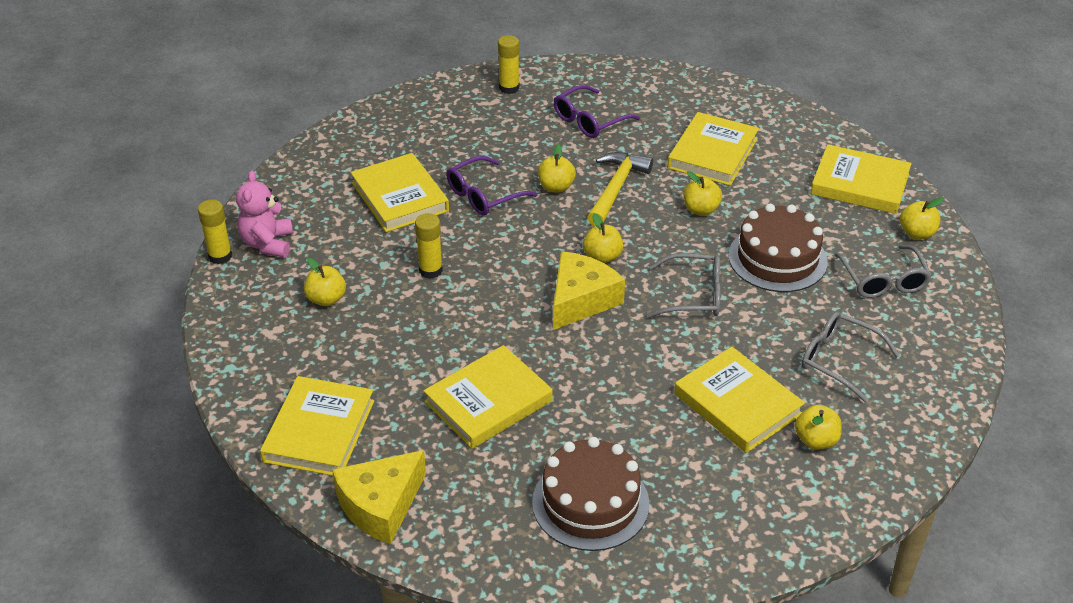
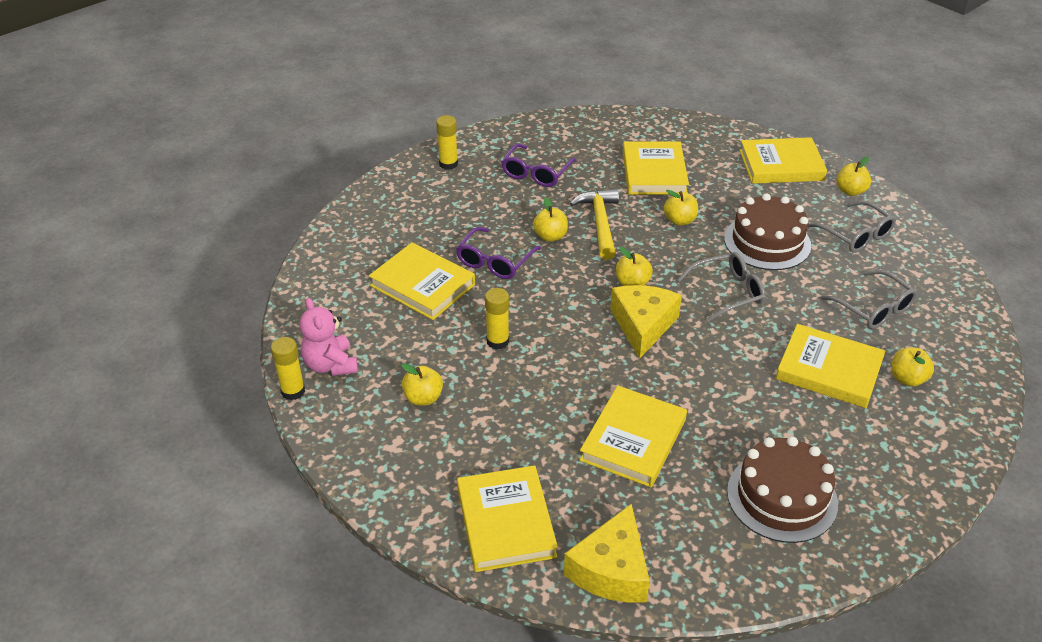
camera: 25 degrees left, 0 degrees up
grey glasses [802,312,900,403] -> grey glasses turned 135 degrees counterclockwise [821,270,917,329]

